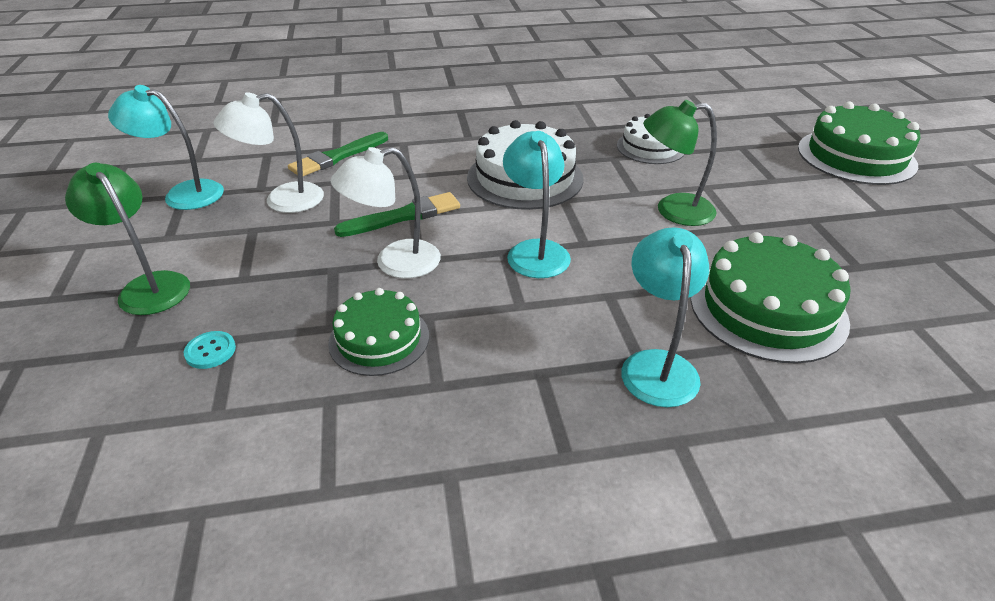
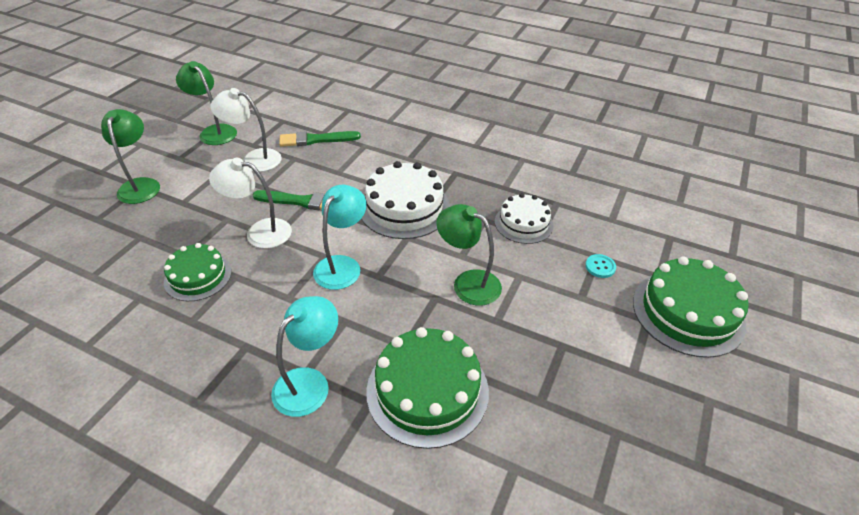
camera: 35 degrees right, 5 degrees up
turquoise lamp [108,85,224,210] -> green lamp [176,61,237,145]
turquoise button [184,331,236,369] -> turquoise button moved to [585,254,616,278]

